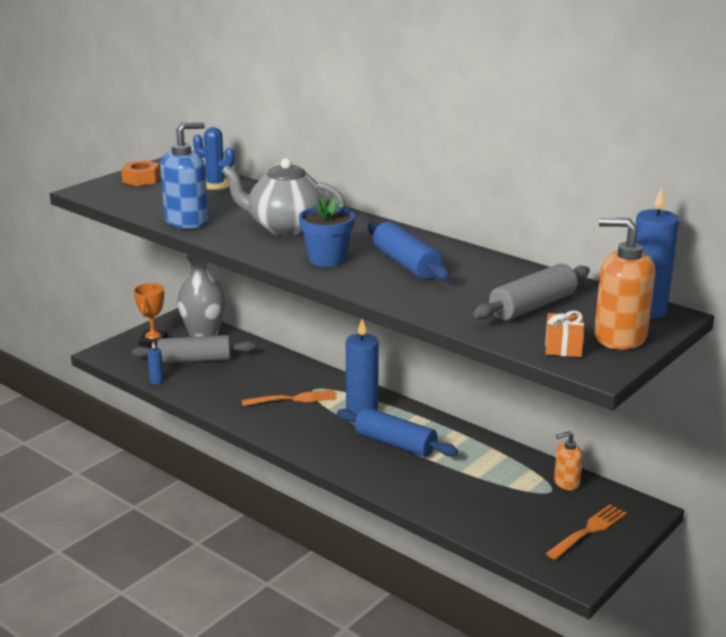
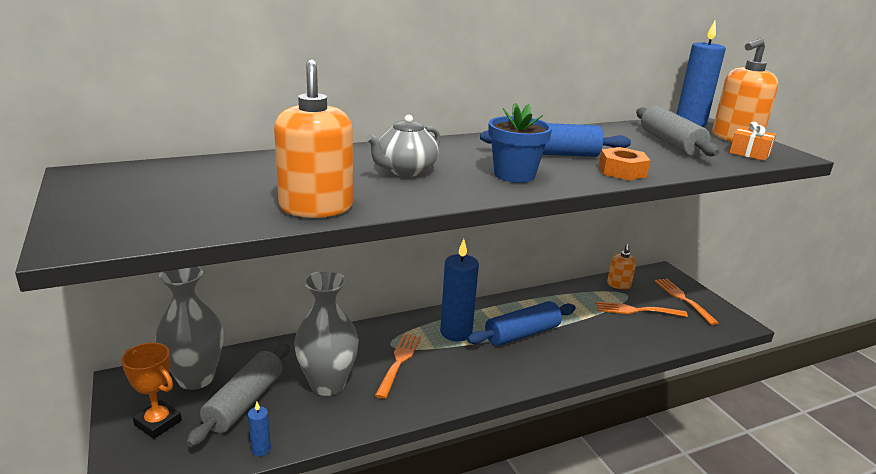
camera: 65 degrees left, 0 degrees up
orange nut [121,160,161,186] -> orange nut moved to [599,147,650,180]
blue soap dispenser [160,122,209,229] -> orange soap dispenser [274,59,353,218]
blue cactus [193,127,235,190] -> none
grey teapot [221,158,345,236] -> grey teapot [366,115,440,177], size x0.66
none -> grey vase [294,271,359,396]
none -> orange fork [596,301,688,317]

